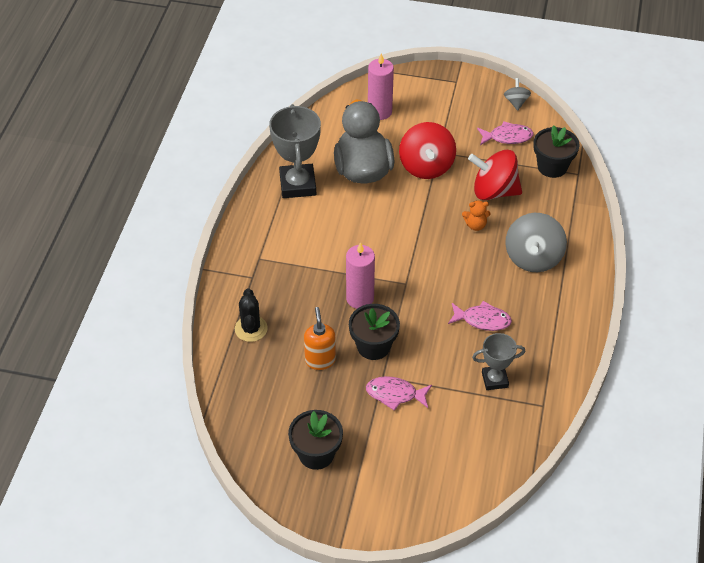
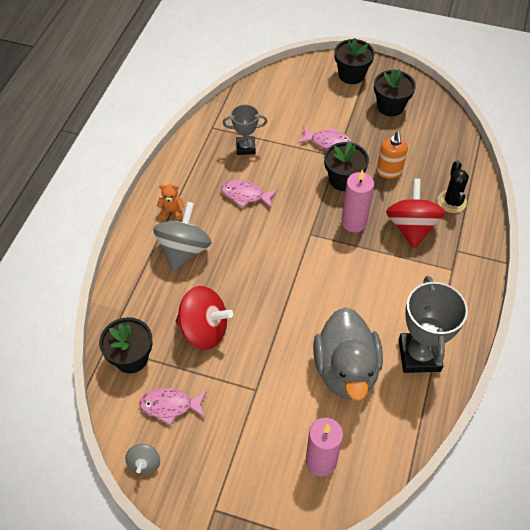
camera: 175 degrees left, 5 degrees up
red spinning top [399,122,456,179] -> red spinning top moved to [386,179,446,249]
orange teddy bear [462,200,491,231] -> orange teddy bear moved to [156,184,184,220]
none -> black flower pot [335,38,375,84]

